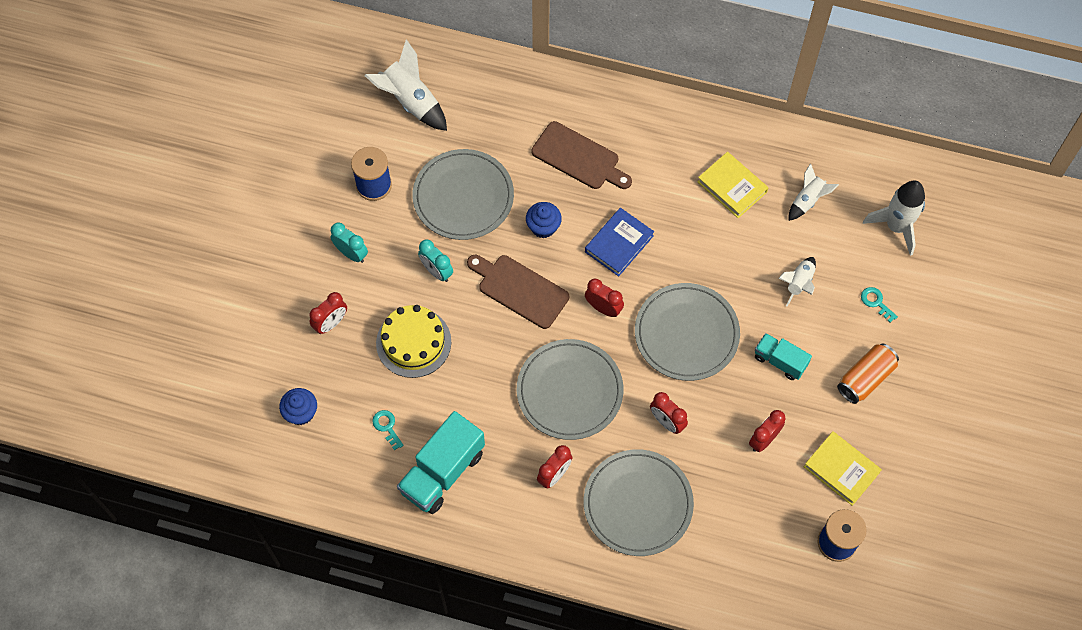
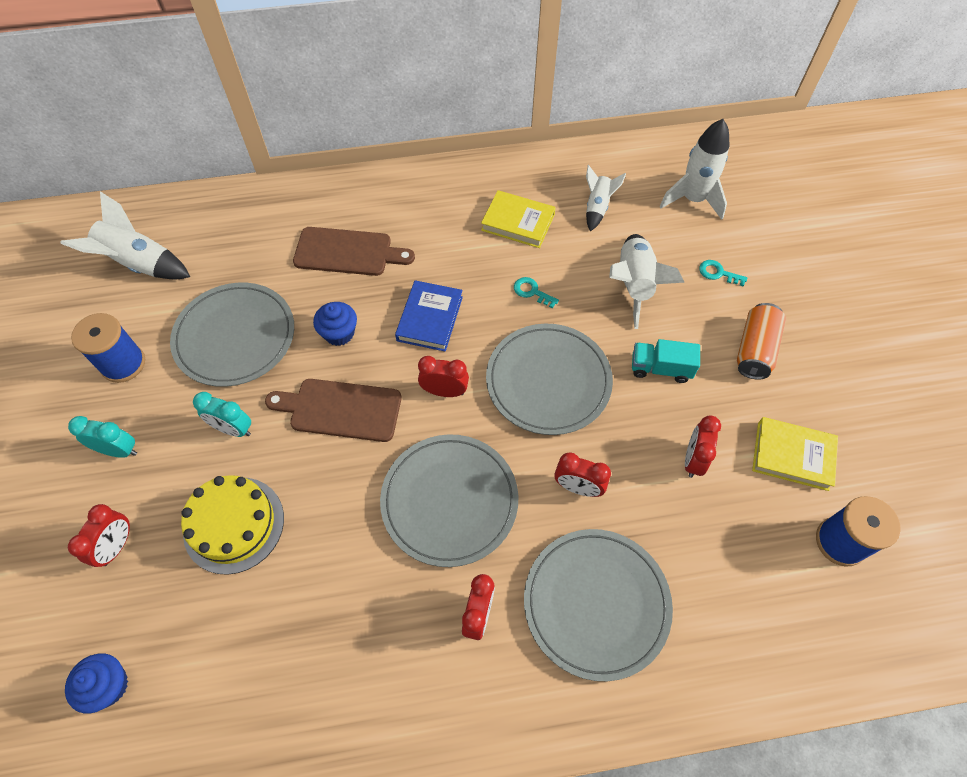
camera: 25 degrees left, 5 degrees down
turquoise key [372,410,404,450] -> turquoise key moved to [514,277,559,309]
turquoise truck [397,411,485,514] -> none
white rocket [779,257,816,307] -> white rocket [609,234,685,329], size x1.66

